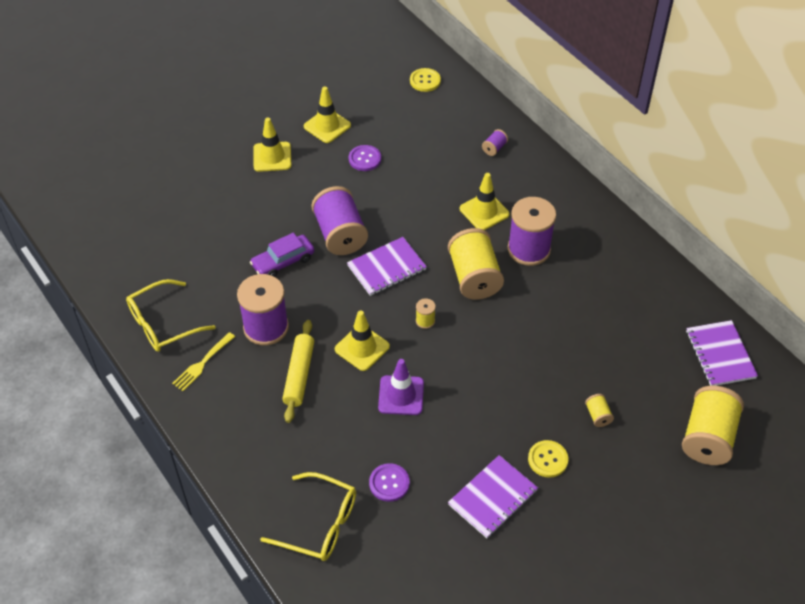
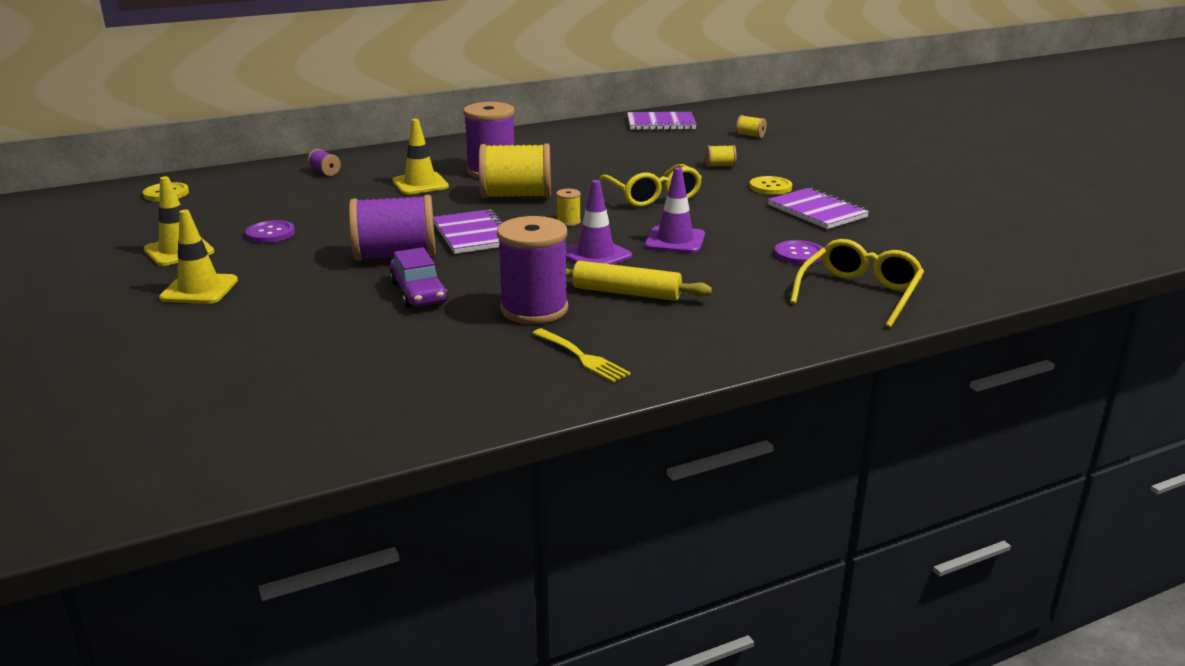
camera: 80 degrees left, 25 degrees down
yellow glasses [126,279,216,352] -> yellow glasses moved to [599,164,702,207]
yellow traffic cone [335,310,390,371] -> purple traffic cone [565,180,632,265]
yellow spool [682,386,744,465] -> yellow spool [736,115,767,138], size x0.43

